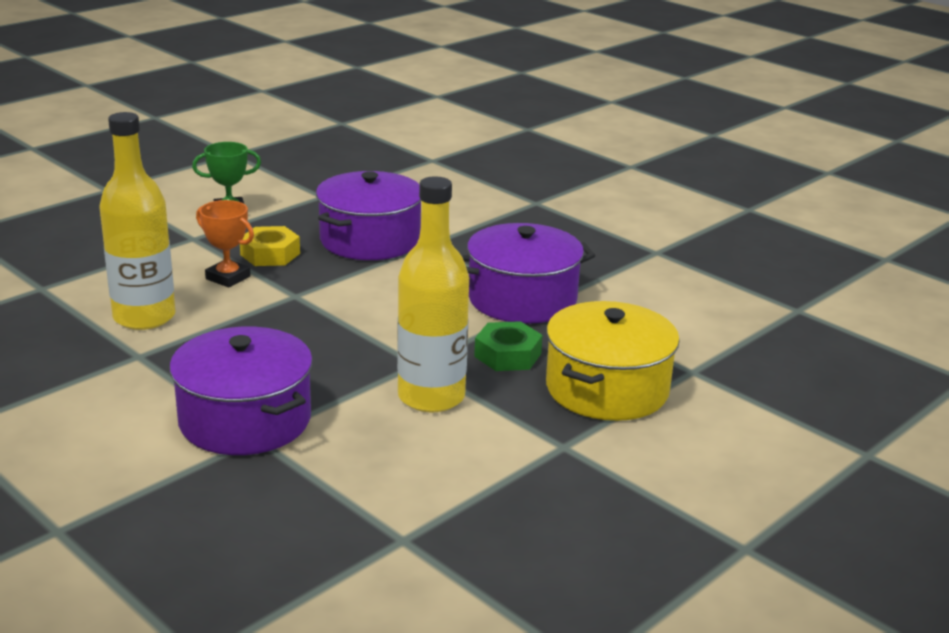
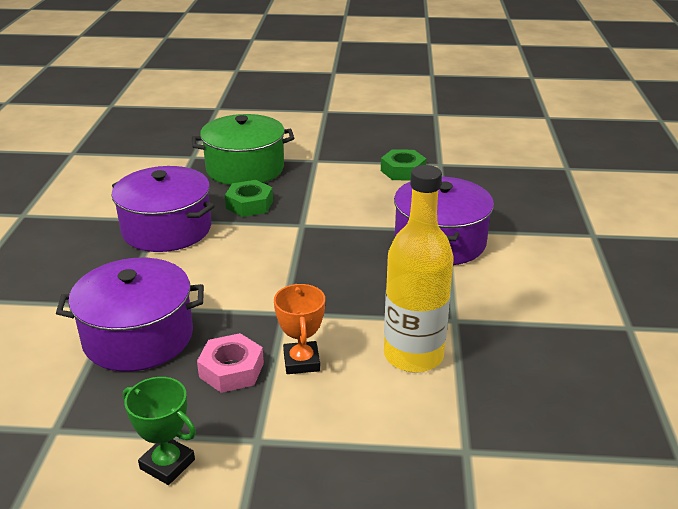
camera: 130 degrees left, 5 degrees up
yellow nut [240,226,300,266] -> pink nut [197,333,264,393]
yellow bottle [397,176,469,412] -> none
yellow pot [546,301,680,421] -> green pot [192,114,294,185]
none -> green nut [381,149,426,180]

